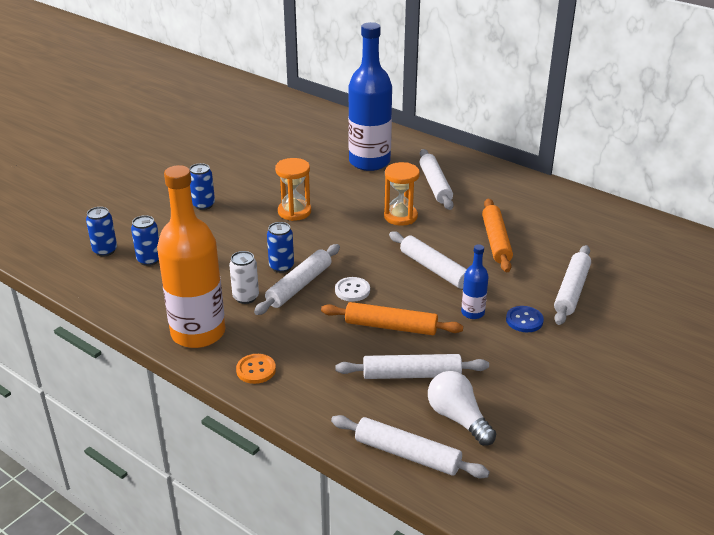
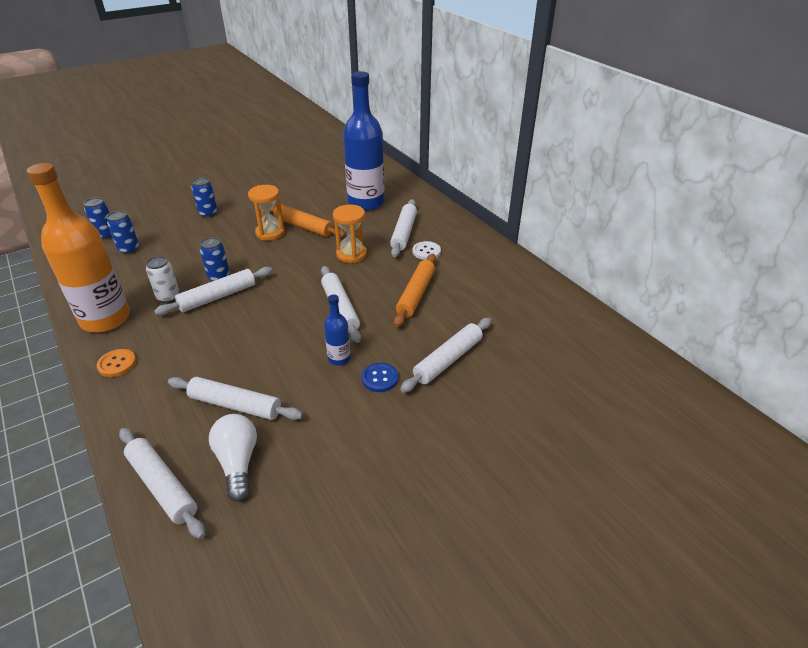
camera: 20 degrees right, 5 degrees up
orange rolling pin [321,302,463,335] -> orange rolling pin moved to [269,204,346,238]
white button [335,277,370,302] -> white button moved to [413,241,441,260]

